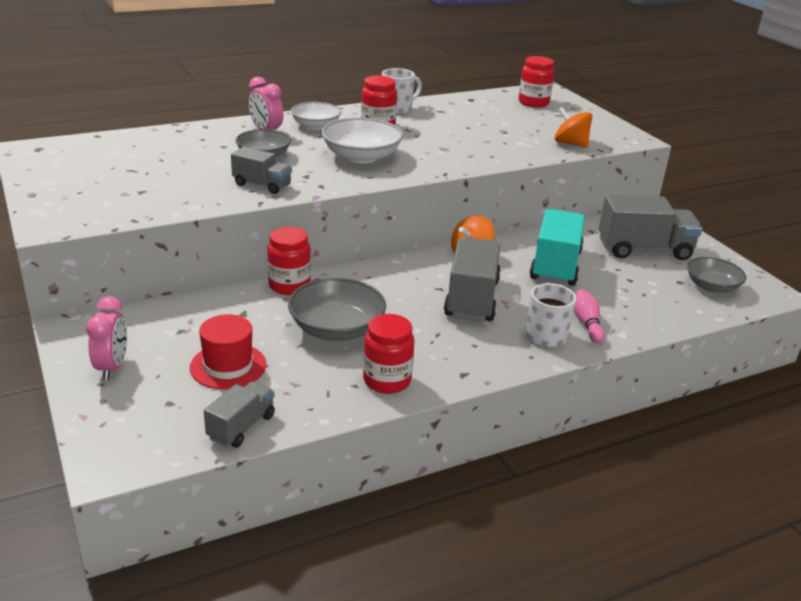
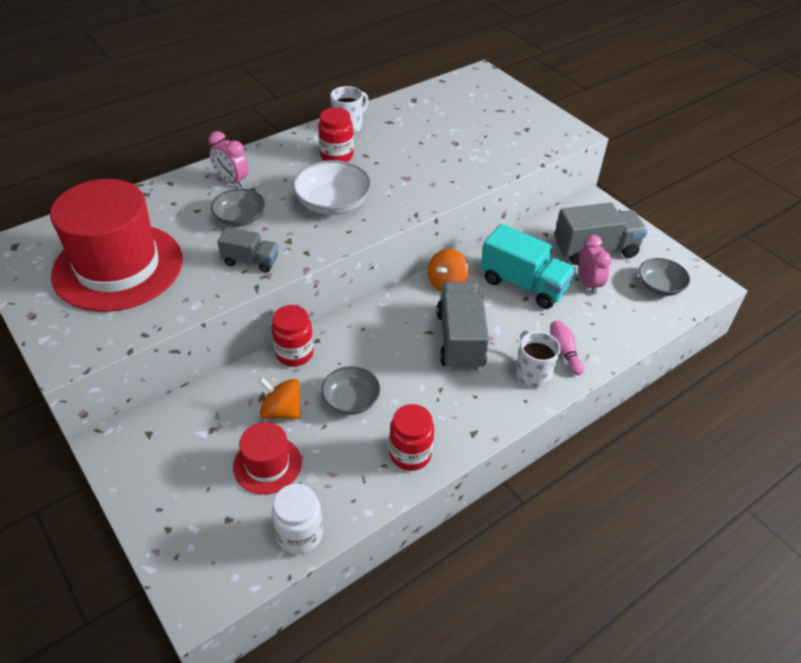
camera: 10 degrees left, 15 degrees up
pink clock [86,296,127,380] -> pink clock moved to [579,235,612,294]
grey truck [204,381,275,448] -> white jar [272,484,323,555]
grey bowl [288,278,386,341] -> grey bowl [321,366,380,415], size x0.67
white bowl [291,102,341,130] -> none
red jar [519,56,554,108] -> none
turquoise truck [530,209,585,286] -> turquoise truck turned 120 degrees clockwise [480,224,576,309]
orange spinning top [555,107,592,148] -> orange spinning top moved to [258,377,301,419]
none -> red hat [50,179,183,312]

